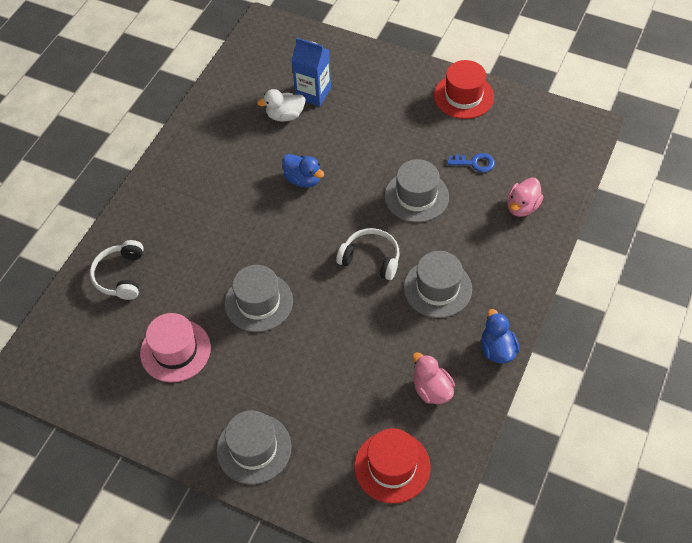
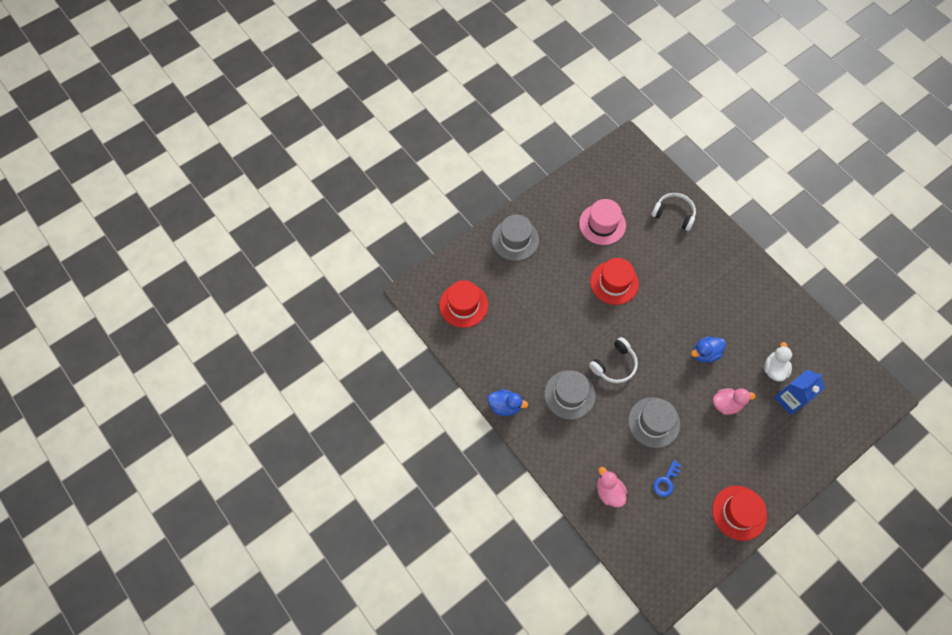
camera: 115 degrees right, 10 degrees up
grey hat [224,265,293,332] -> red hat [590,258,639,305]
pink duck [412,352,455,404] -> pink duck moved to [713,388,756,415]

